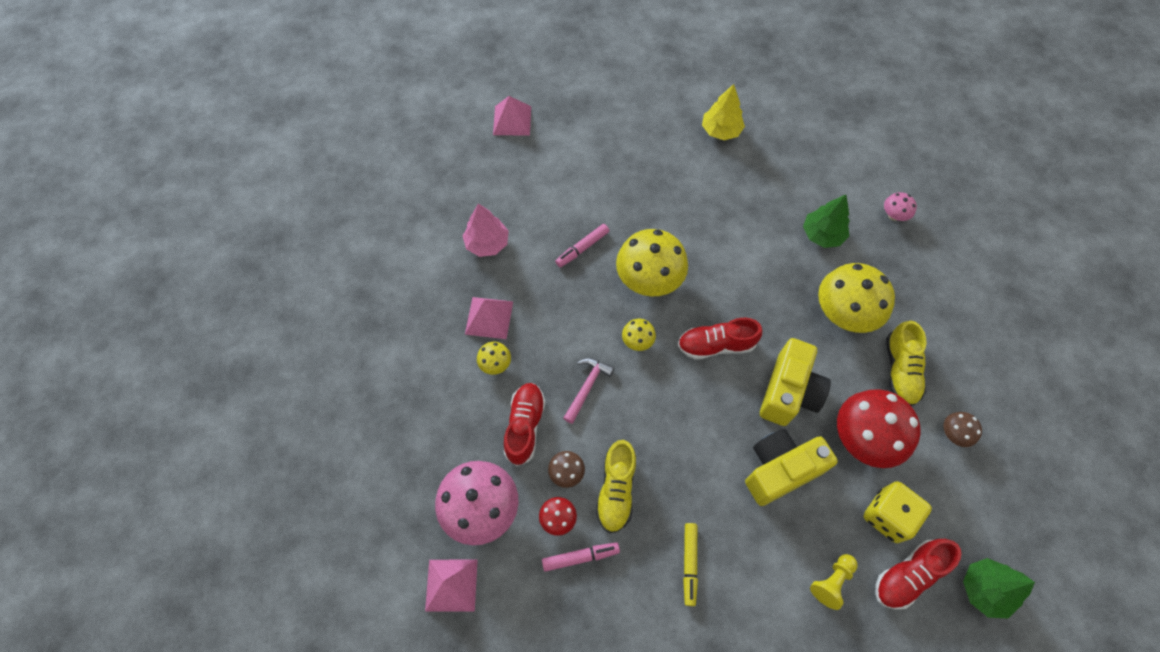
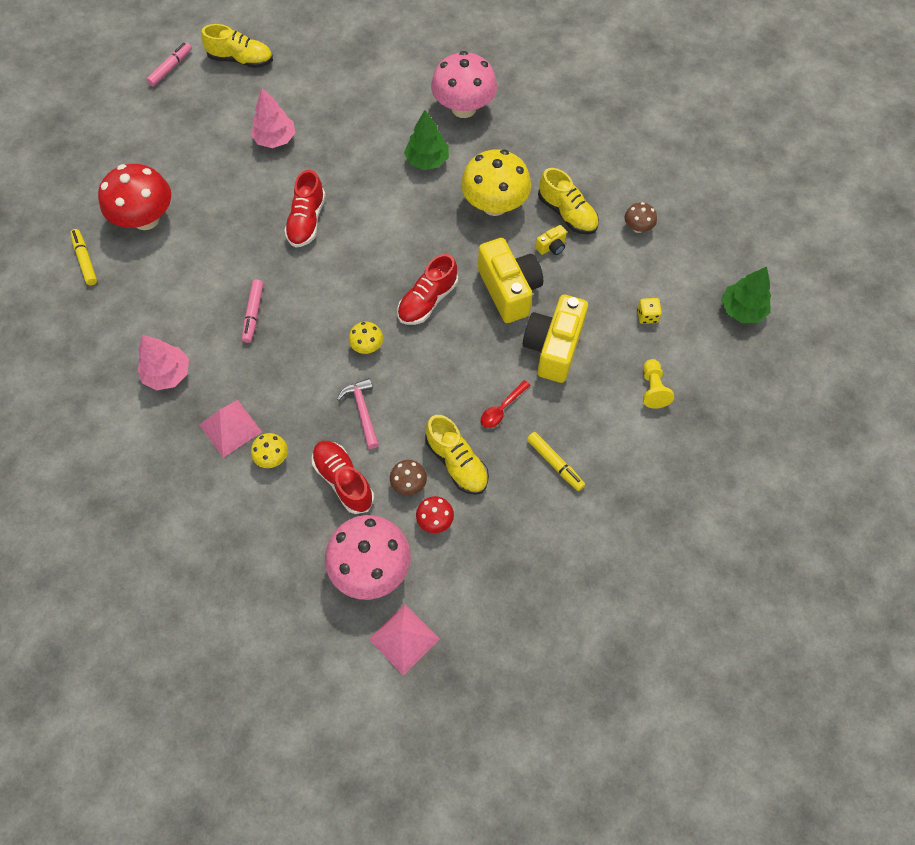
camera: 45 degrees left, 0 degrees up
pink pyramid [493,96,531,135] -> yellow marker [70,229,97,285]
pink marker [542,542,620,572] -> pink marker moved to [146,42,192,86]
yellow mushroom [616,229,688,296] -> none
yellow tree [702,84,745,140] -> pink tree [251,87,295,148]
red mushroom [837,389,921,468] -> red mushroom moved to [98,164,171,230]
yellow dice [863,481,932,543] -> yellow dice [637,298,662,324], size x0.51
red shoe [875,539,961,610] -> red shoe moved to [284,170,326,248]
pink mushroom [884,192,917,221] -> pink mushroom [431,51,497,118], size x2.16
none -> yellow shoe [201,24,273,68]
none -> red spoon [481,380,530,428]
none -> yellow camera [536,225,567,255]

